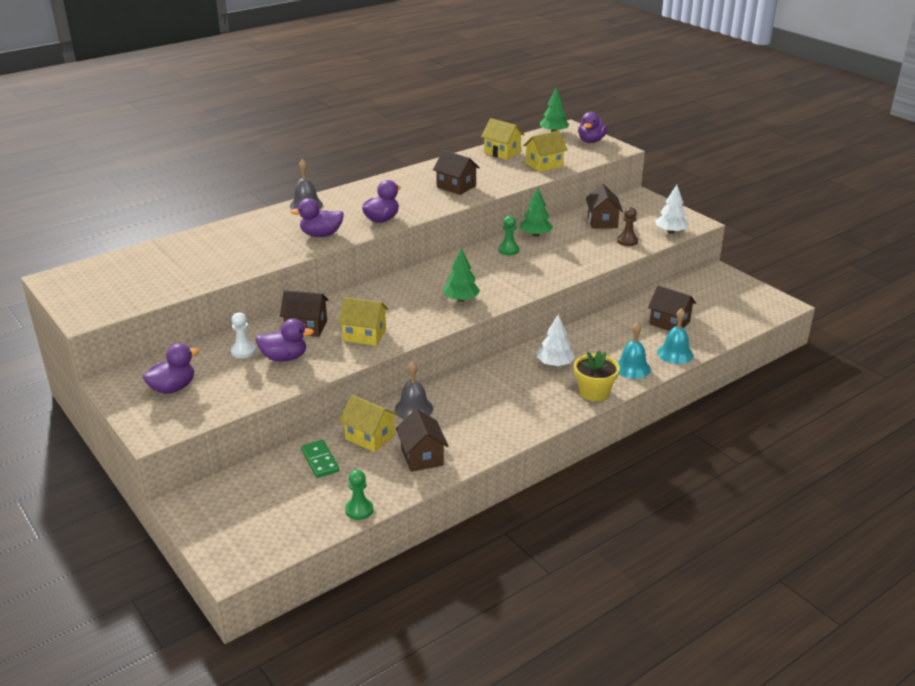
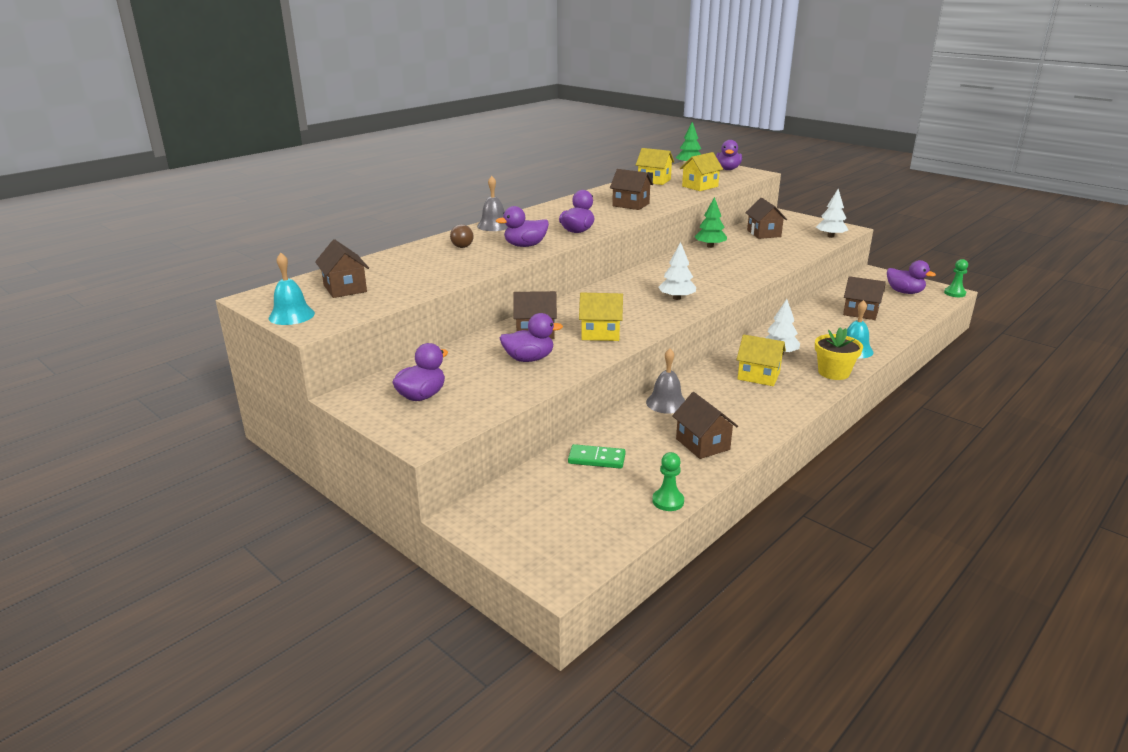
camera: 10 degrees left, 5 degrees down
white pawn [231,312,256,358] -> none
green domino [301,440,339,478] -> green domino turned 45 degrees counterclockwise [568,444,626,469]
yellow house [339,395,399,452] -> yellow house moved to [736,334,786,386]
green tree [443,248,480,302] -> white tree [658,242,696,300]
green pawn [499,216,519,255] -> green pawn moved to [944,259,968,297]
brown pawn [617,207,638,246] -> none
turquoise bell [657,308,693,364] -> turquoise bell moved to [269,253,315,325]
none -> brown house [315,239,369,298]
none -> brown light bulb [450,224,474,248]
none -> purple duck [887,260,936,294]

